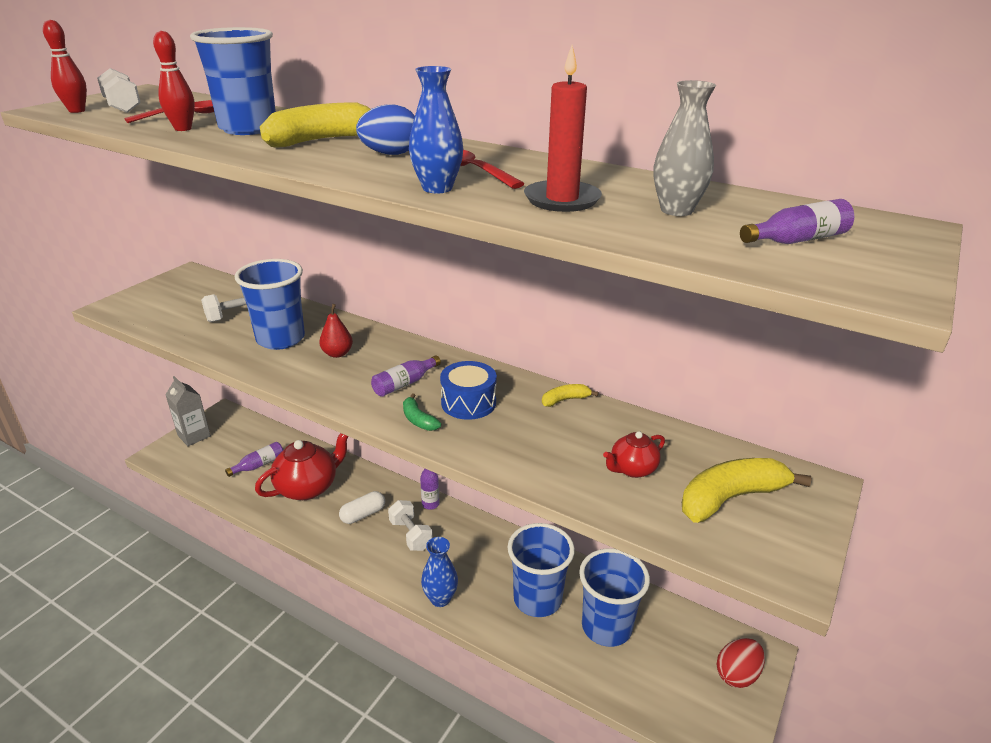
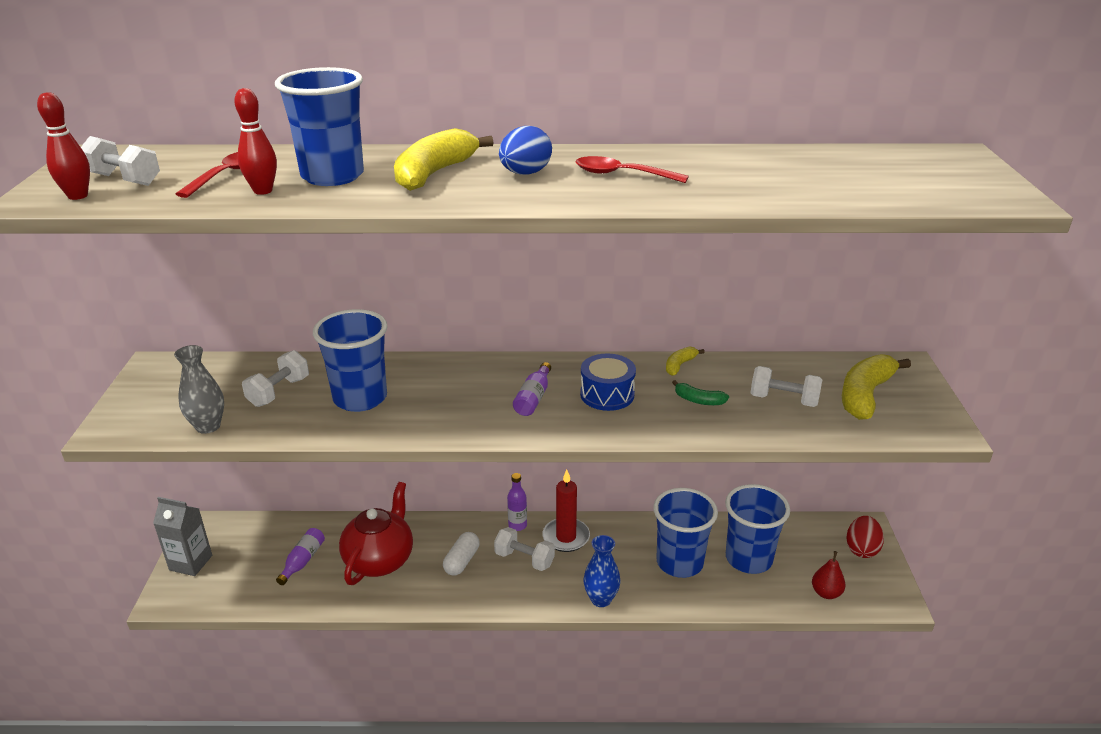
camera: 30 degrees left, 0 degrees up
red pear [319,304,353,358] -> red pear moved to [812,551,846,599]
green banana [403,393,441,431] -> green banana moved to [672,380,729,405]
blue vase [409,66,463,193] -> none
red candle [524,45,602,212] -> red candle moved to [543,470,590,552]
red teapot [603,431,665,478] -> white dumbbell [750,366,822,407]
grey vase [654,80,716,216] -> grey vase moved to [174,345,224,434]
purple bottle [740,199,854,244] -> none

